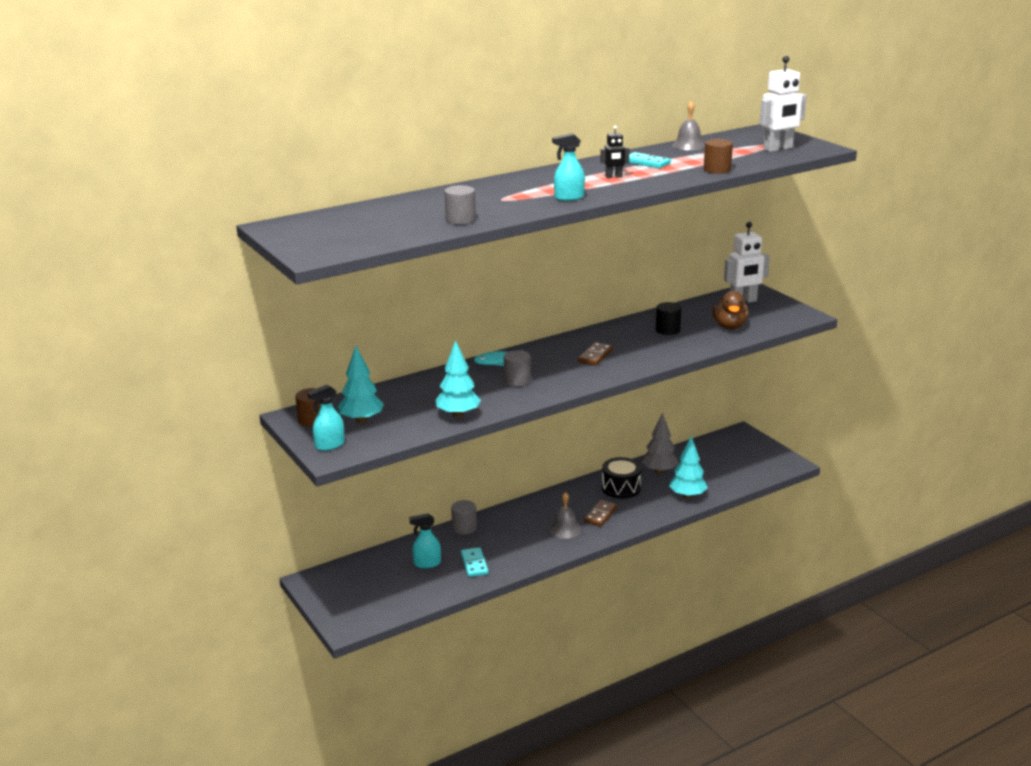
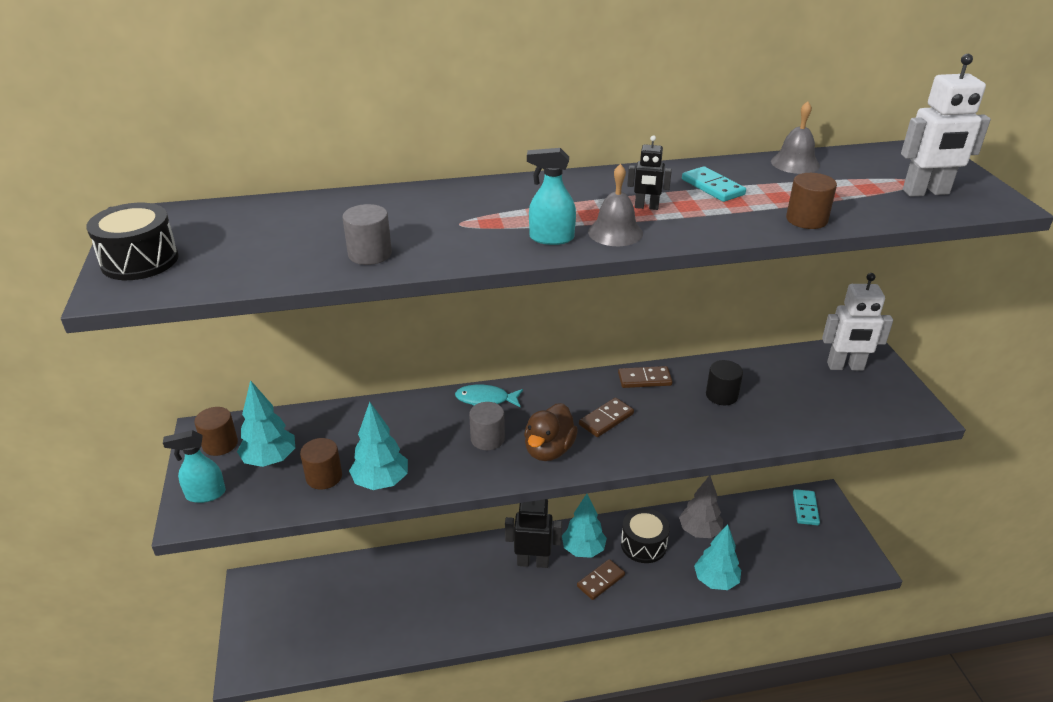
camera: 20 degrees right, 10 degrees up
turquoise spray bottle [409,513,441,568] -> none
grey cylinder [451,500,477,535] -> none
turquoise domino [461,547,489,577] -> turquoise domino moved to [793,489,820,525]
grey bell [549,492,582,539] -> grey bell moved to [588,164,643,246]
brown duck [712,291,749,329] -> brown duck moved to [524,403,578,461]
none -> black drum [86,203,179,280]
none -> brown cylinder [300,438,342,490]
none -> black robot [505,499,562,568]
none -> turquoise tree [562,494,607,558]
none -> brown domino [618,366,673,388]

